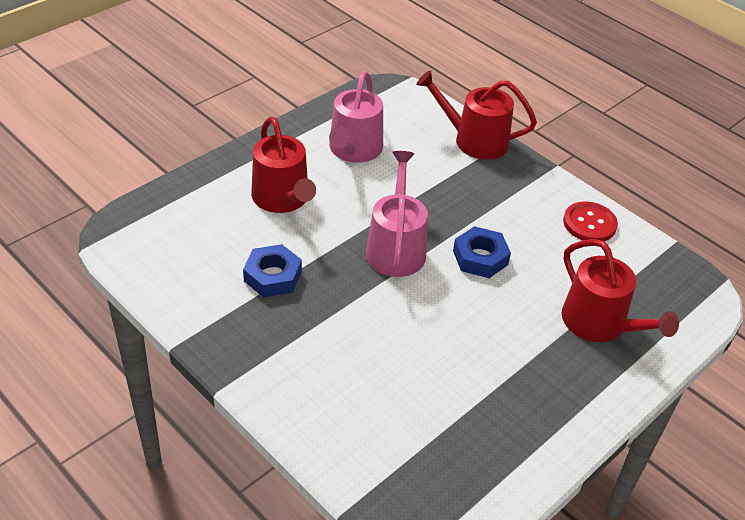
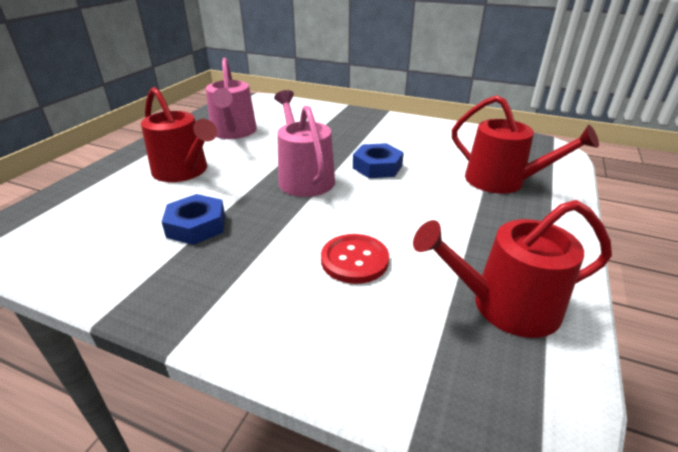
camera: 20 degrees left, 10 degrees down
red watering can [416,70,537,160] -> red watering can moved to [413,200,612,338]
red button [563,201,618,241] -> red button moved to [321,234,389,284]

